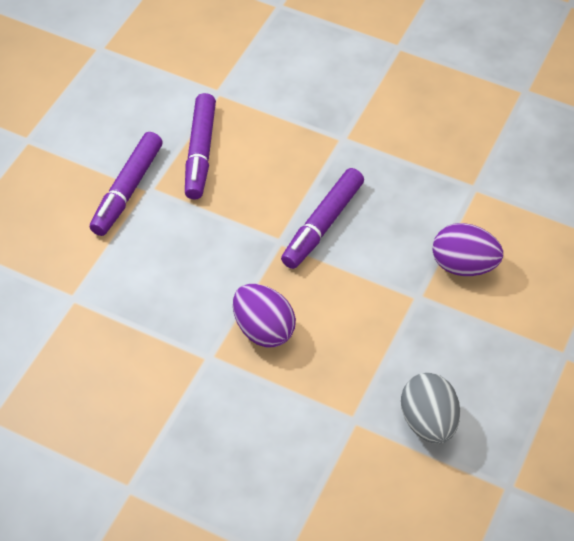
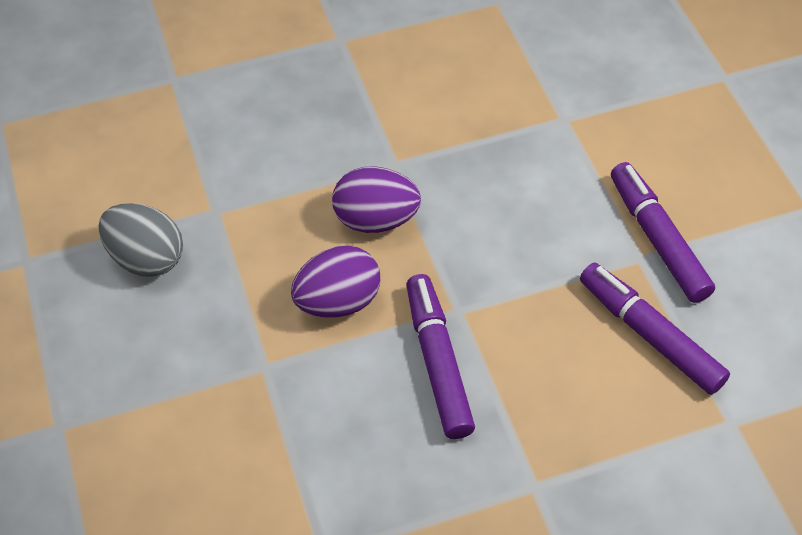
camera: 135 degrees right, 0 degrees up
purple egg [433,223,503,276] -> purple egg moved to [291,245,380,318]

